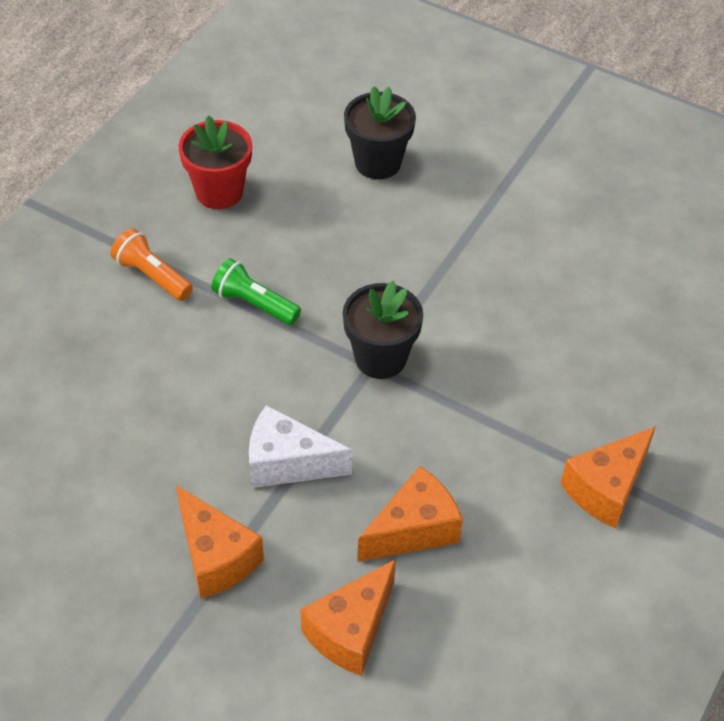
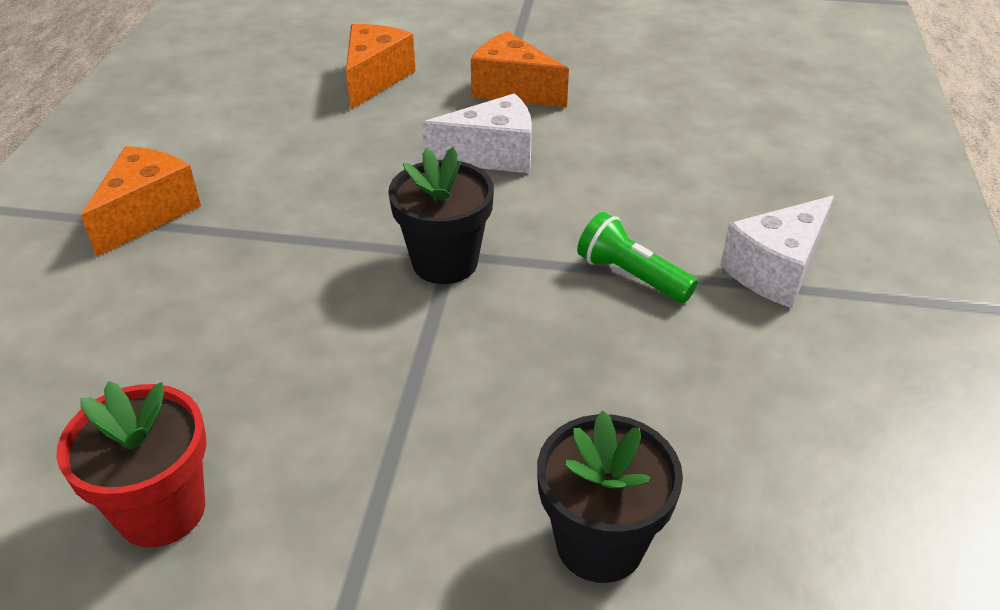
camera: 160 degrees right, 10 degrees down
orange flashlight [110,228,193,301] -> white cheese [720,196,834,308]
red flower pot [179,115,252,209] -> red flower pot moved to [56,381,207,548]
green flashlight [211,258,301,325] -> green flashlight turned 150 degrees counterclockwise [577,212,698,303]
orange cheese [357,466,463,562] -> none

